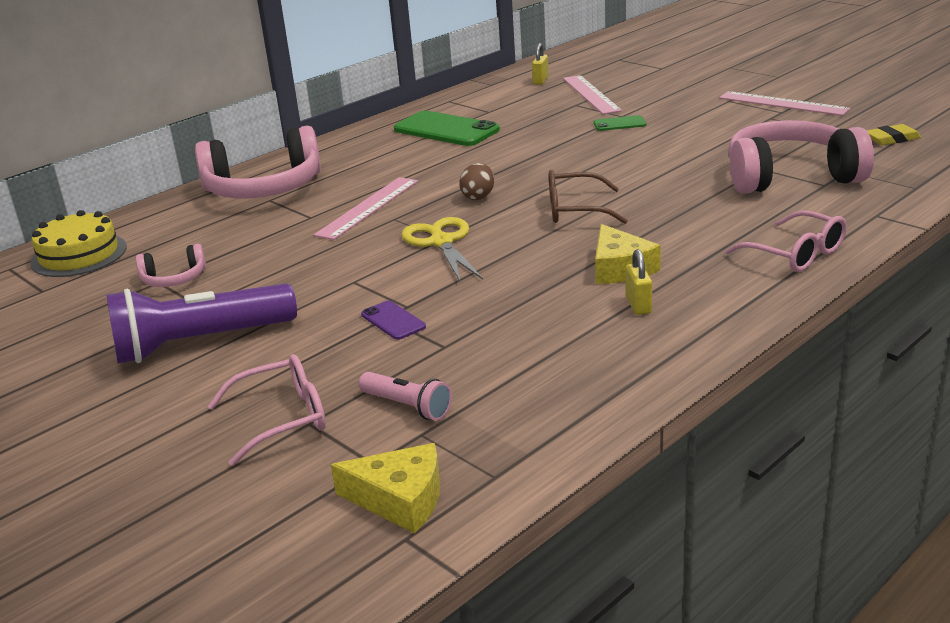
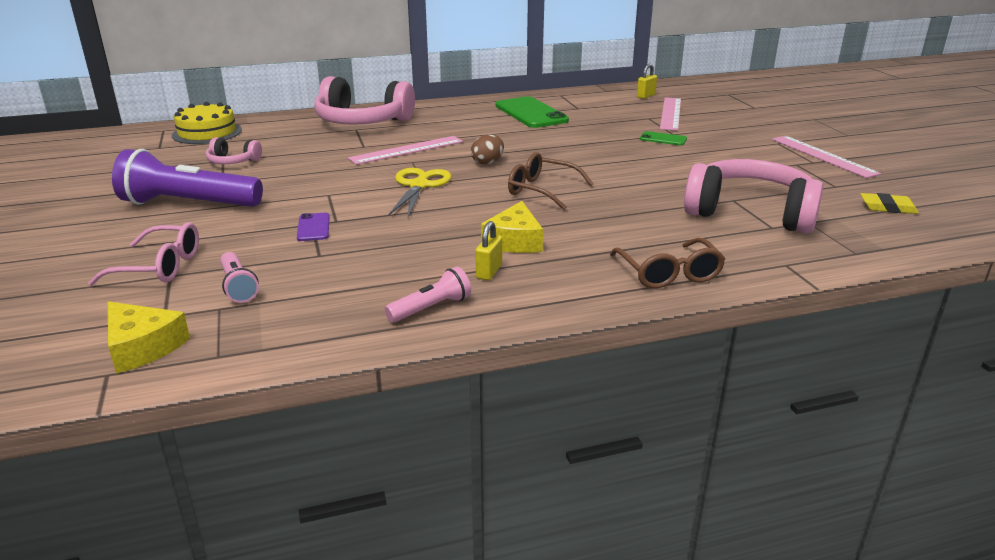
camera: 25 degrees right, 0 degrees up
pink glasses [725,210,846,272] -> brown glasses [610,238,725,289]
none -> pink flashlight [385,267,471,322]

